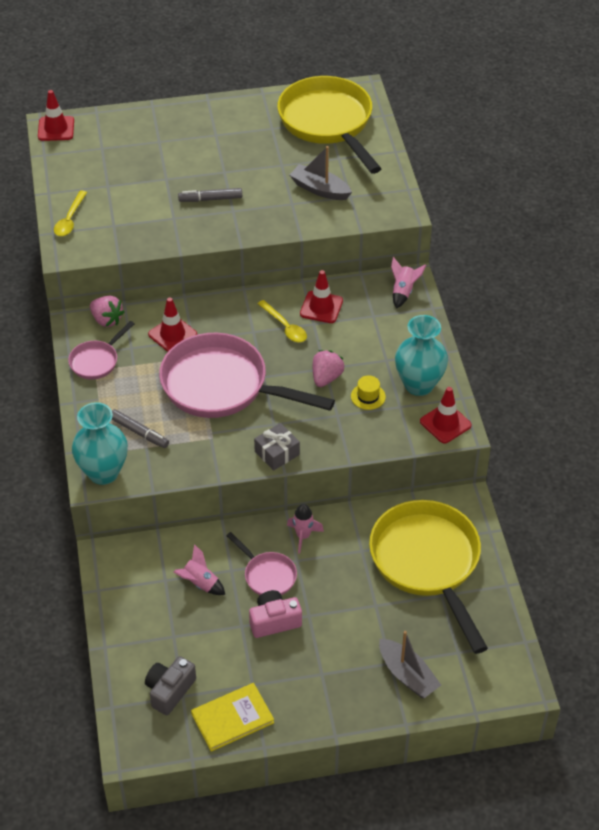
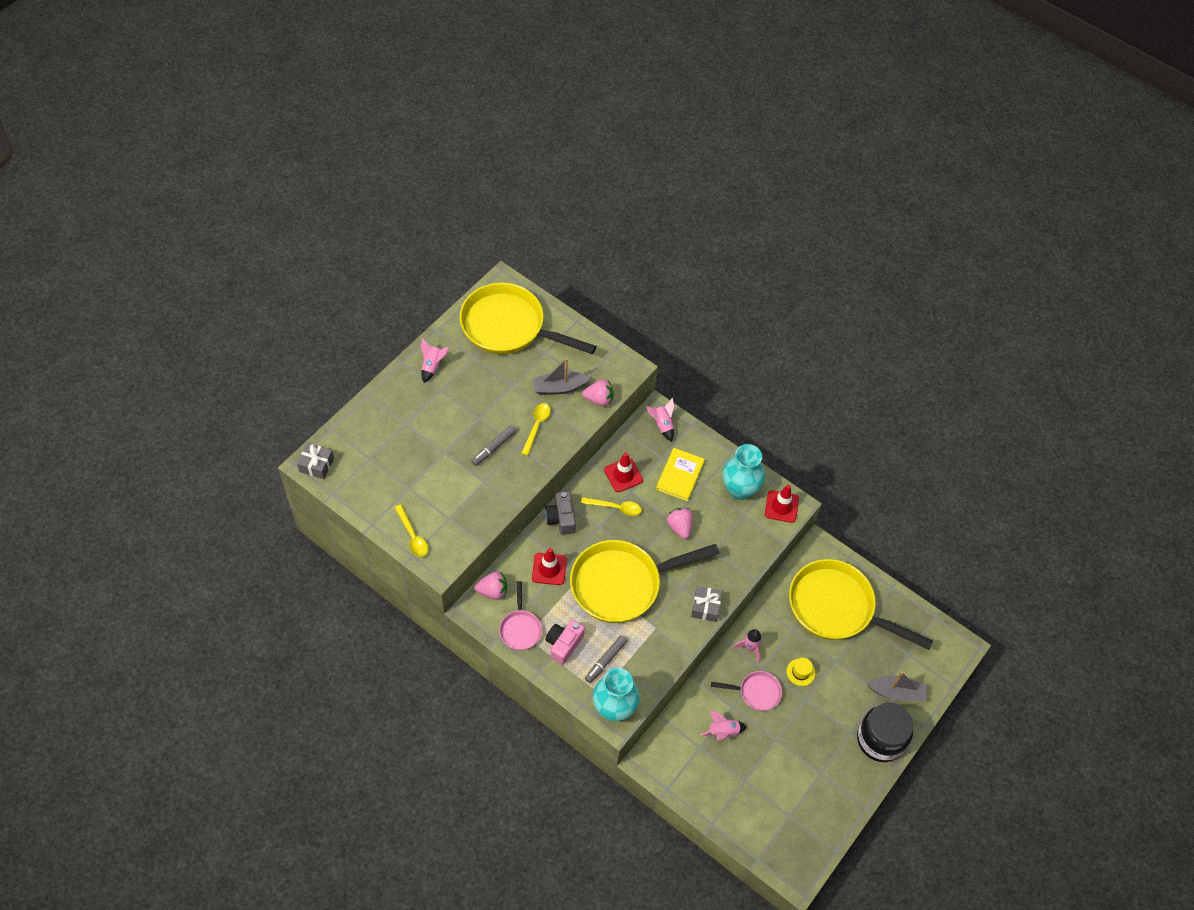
camera: 45 degrees left, 10 degrees up
red traffic cone [38,90,74,141] -> grey gift [297,443,334,479]
grey marker [111,409,169,448] -> grey marker turned 135 degrees clockwise [585,635,627,683]
grey camera [145,656,196,715] -> grey camera moved to [545,491,576,535]
pink pan [159,333,335,418] -> yellow pan [570,540,719,623]
yellow book [191,683,274,752] -> yellow book moved to [656,448,705,501]
pink camera [249,590,302,638] -> pink camera moved to [545,620,585,665]
yellow hat [351,375,386,410] -> yellow hat moved to [787,658,815,686]
none -> pink rocket [421,338,450,383]
none -> yellow spoon [521,403,551,456]
none -> pink strawberry [582,380,613,407]
none -> black jar [857,703,913,762]

